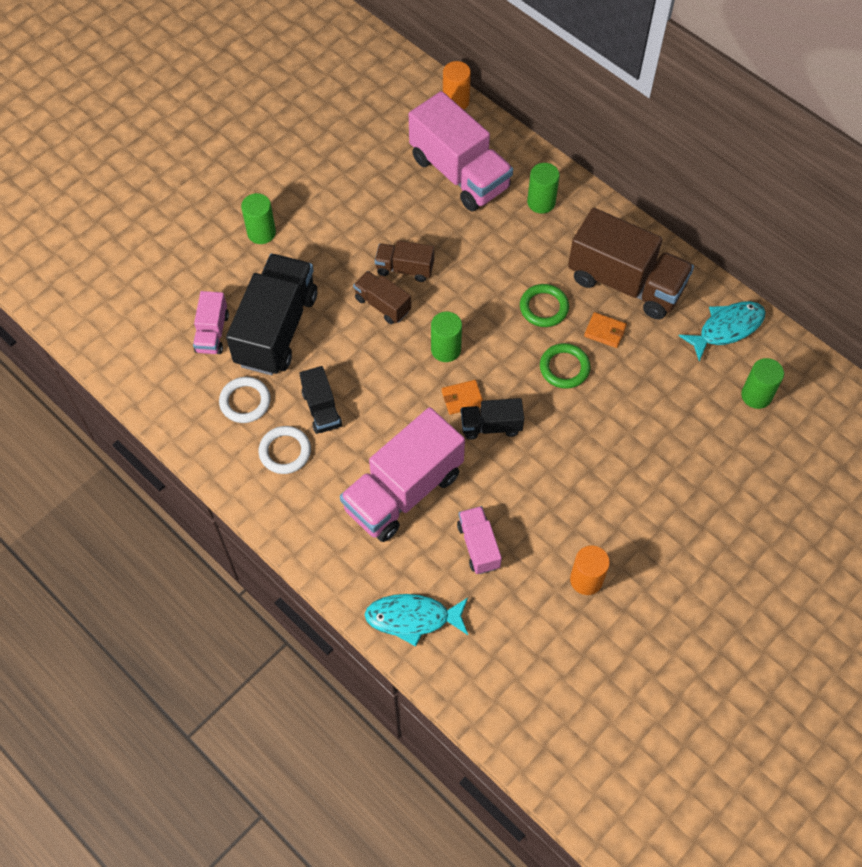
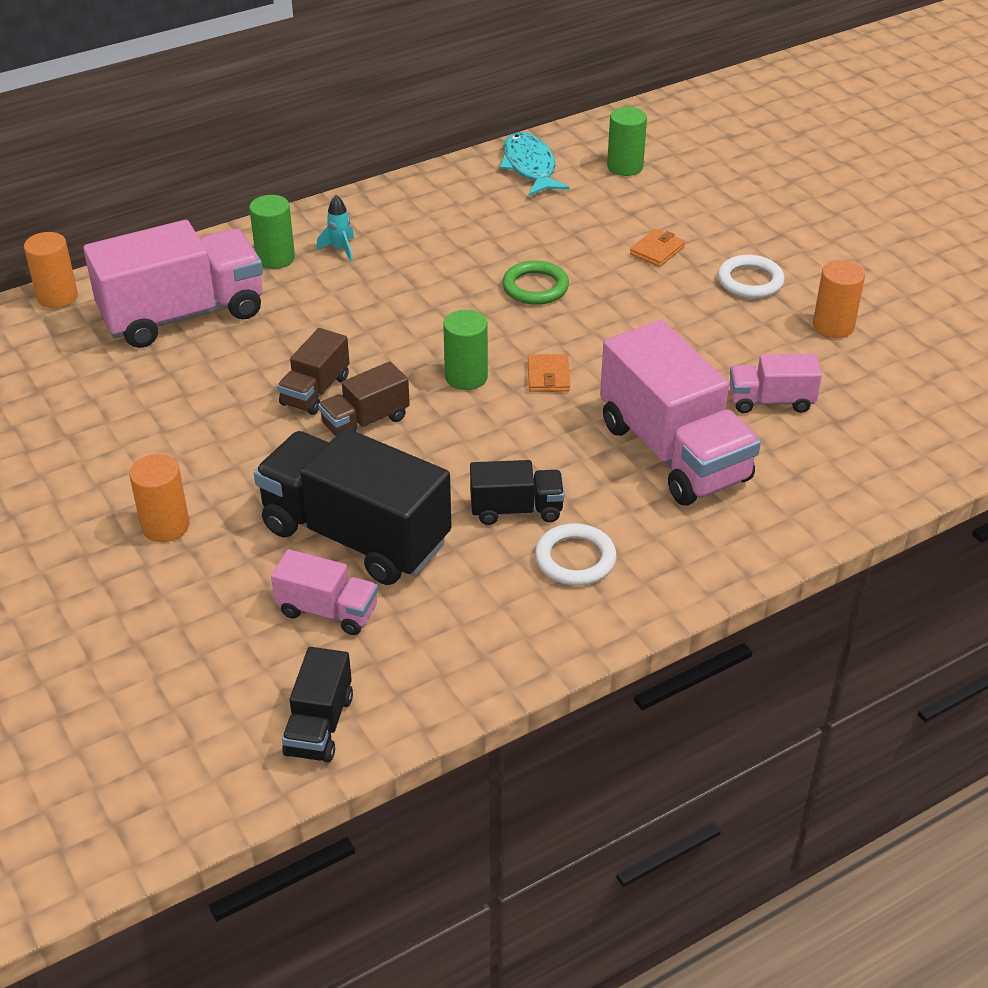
camera: 75 degrees left, 20 degrees down
white ring [219,377,271,423] -> white ring moved to [718,255,785,298]
green cylinder [241,193,276,244] -> orange cylinder [129,454,189,542]
turquoise fish [364,594,468,647] -> none
black truck [461,398,524,440] -> black truck moved to [282,647,353,763]
green ring [520,284,569,327] -> none
brown truck [568,208,694,320] -> none
orange wallet [584,312,627,348] -> orange wallet moved to [630,229,685,267]
none -> turquoise rocket [316,195,354,262]

